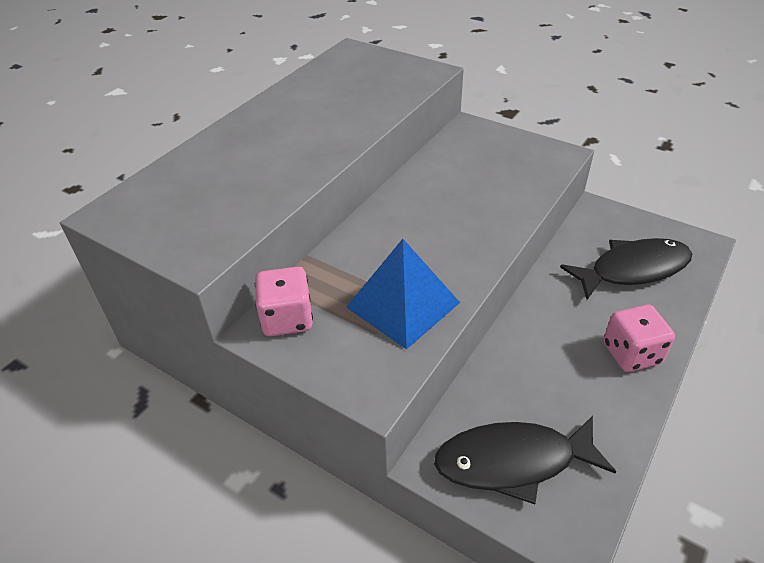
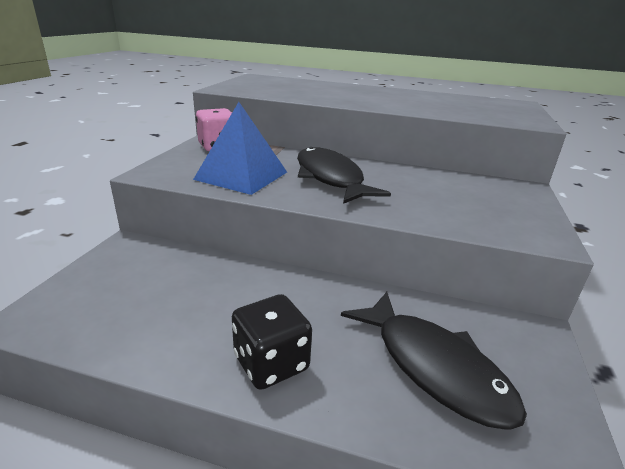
camera: 70 degrees right, 15 degrees down
black fish [434,416,617,504] -> black fish moved to [297,147,391,204]
pink dice [603,305,675,372] -> black dice [232,294,312,390]

